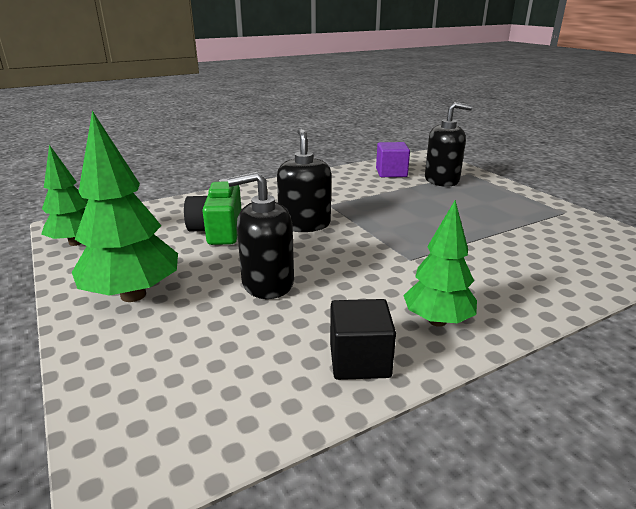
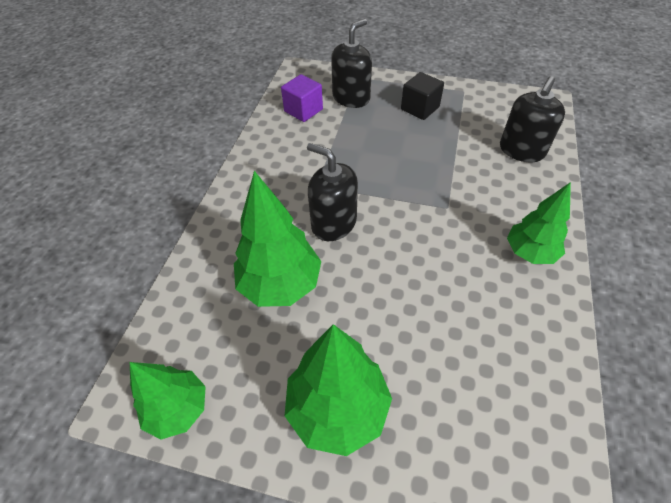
camera: 45 degrees left, 25 degrees up
green camera [184,179,242,245] -> green tree [234,171,321,307]
black soap dispenser [227,172,294,299] -> black soap dispenser moved to [500,76,565,162]
black cube [330,299,396,380] -> black cube moved to [401,72,444,120]

